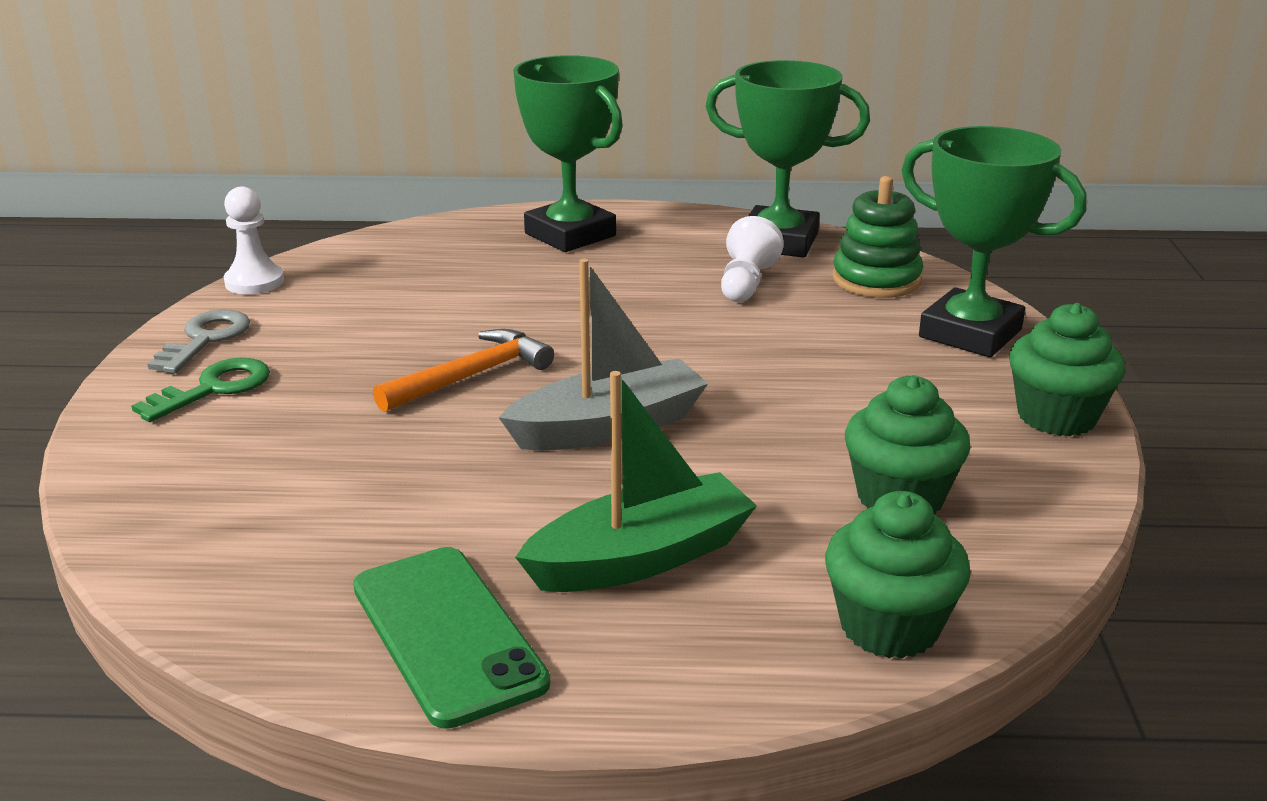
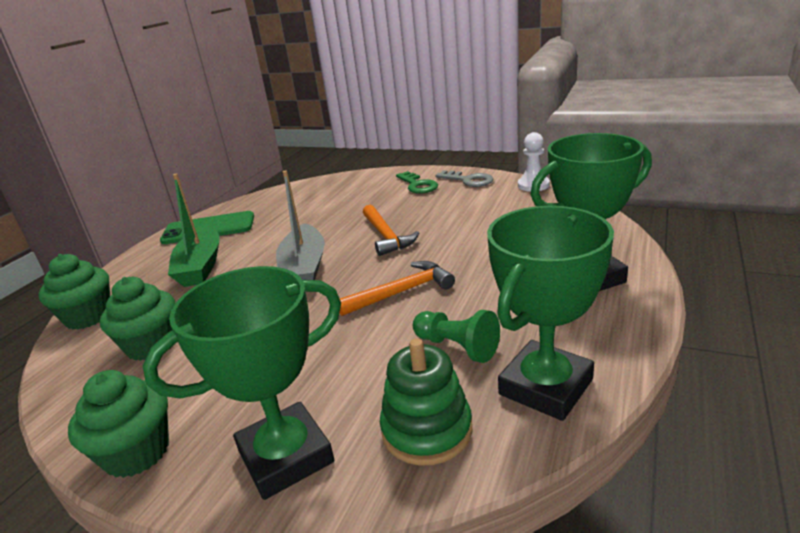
camera: 115 degrees right, 0 degrees up
white pawn [721,216,784,302] -> green pawn [413,310,500,363]
none -> orange hammer [339,261,455,316]

